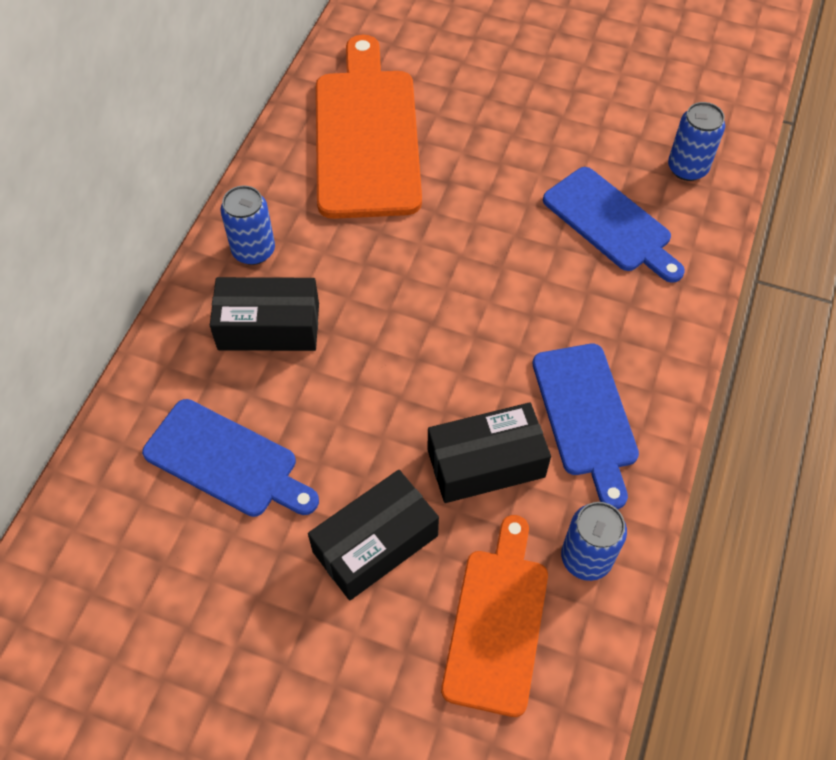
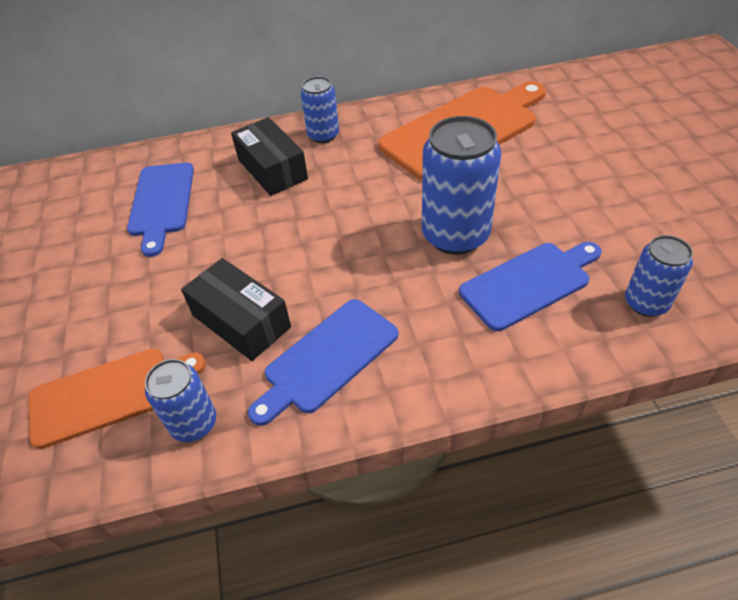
camera: 60 degrees right, 10 degrees down
black box [308,470,439,600] -> none
blue cutting board [543,167,685,283] -> blue cutting board turned 135 degrees counterclockwise [459,242,602,331]
none -> blue can [422,116,501,254]

